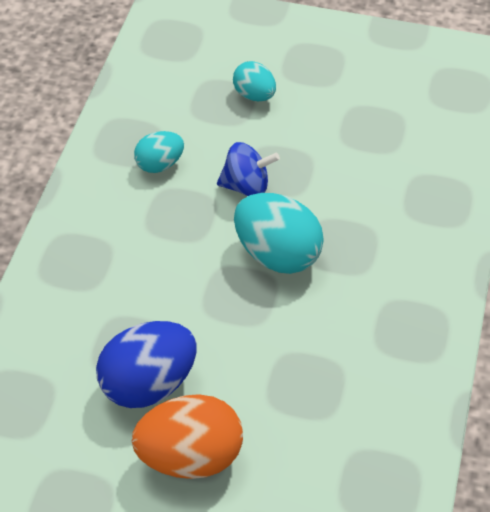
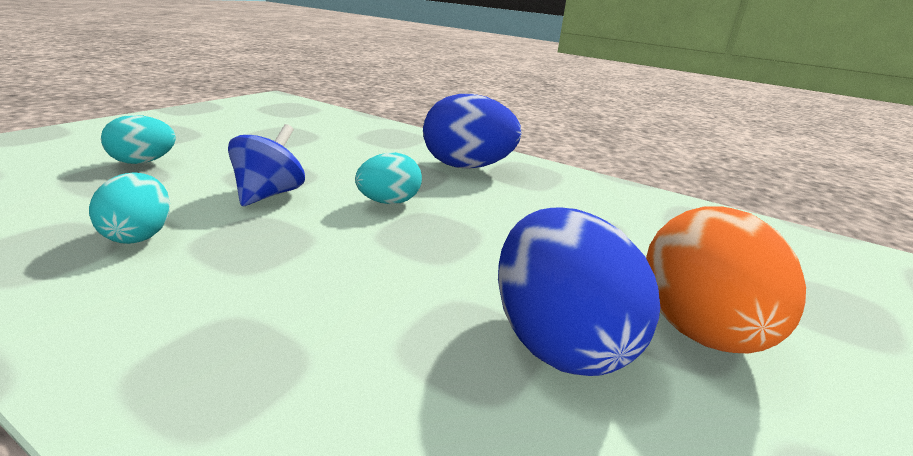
camera: 75 degrees left, 25 degrees down
turquoise egg [234,193,324,274] -> turquoise egg [355,152,422,204], size x0.58
none -> blue egg [423,94,522,169]

